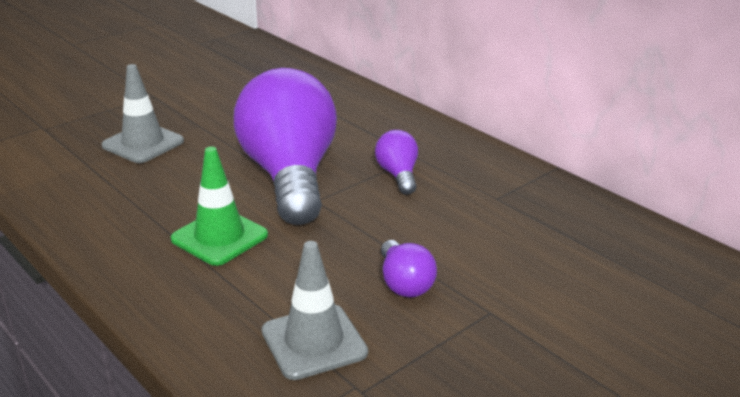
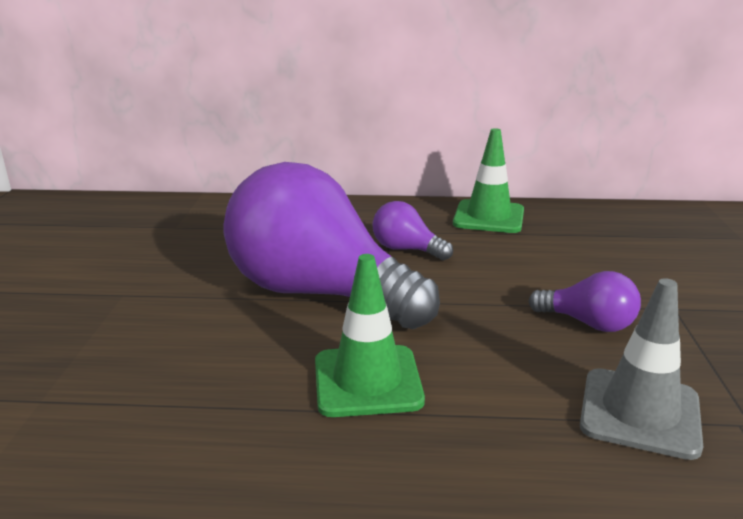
camera: 45 degrees left, 5 degrees down
grey traffic cone [101,64,184,163] -> none
none -> green traffic cone [453,128,524,233]

